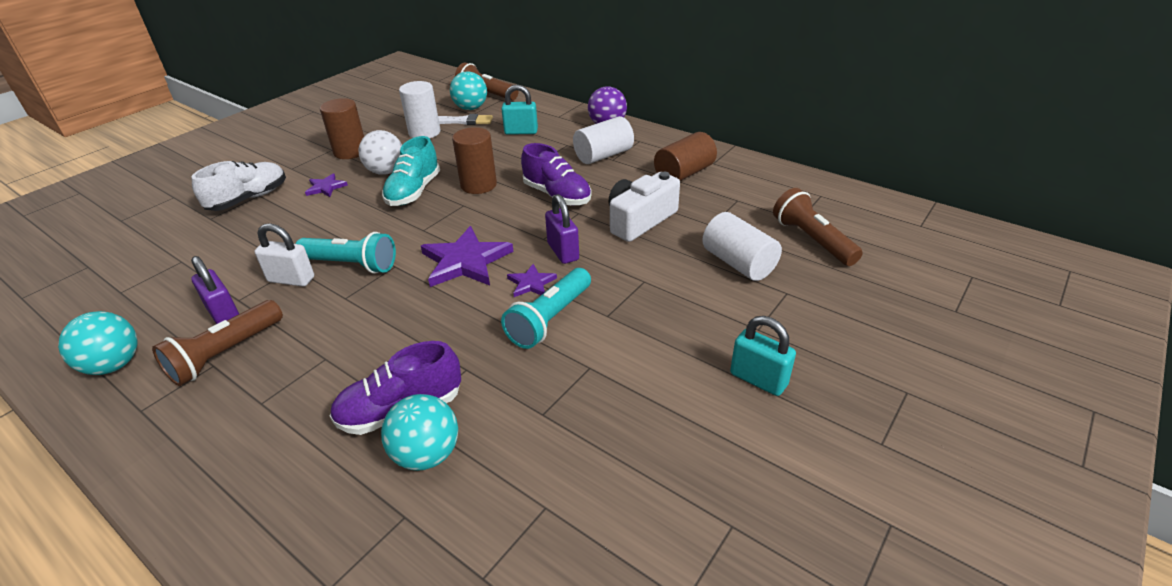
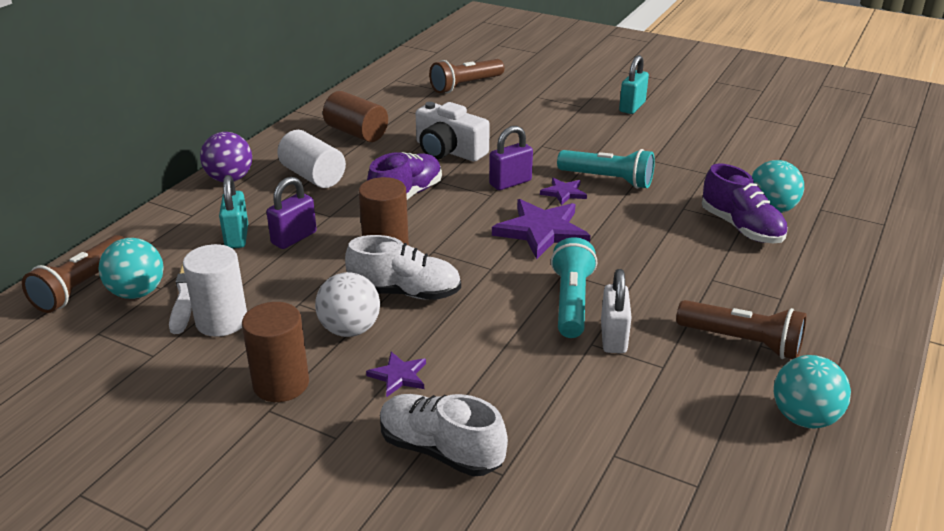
camera: 100 degrees left, 5 degrees down
purple padlock [191,256,239,324] -> purple padlock moved to [266,176,317,249]
turquoise shoe [382,136,440,206] -> white shoe [345,235,461,300]
white cylinder [702,212,782,281] -> none

